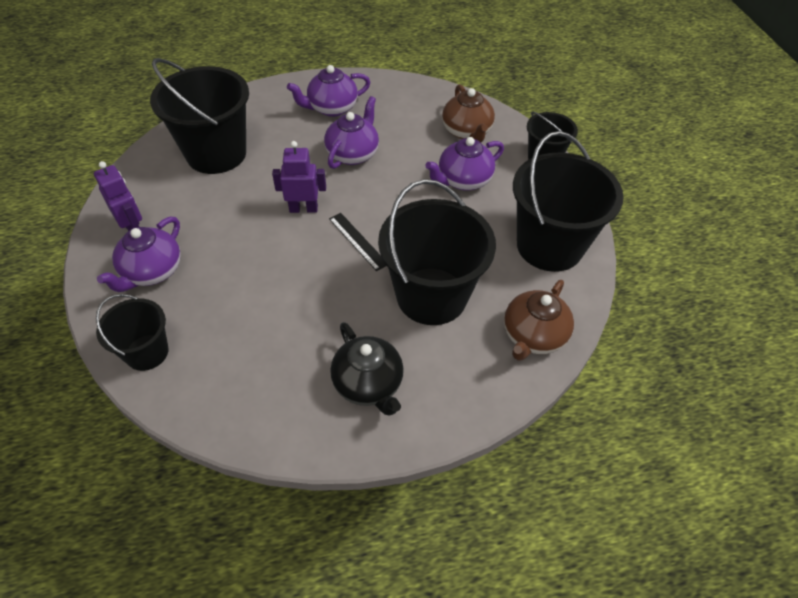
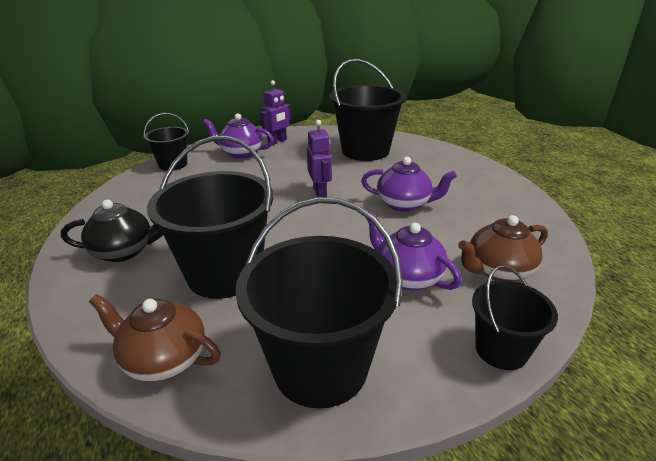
camera: 80 degrees right, 20 degrees down
purple teapot [287,65,370,117] -> none
black ruler [329,213,387,271] -> none
black teapot [330,322,404,416] -> black teapot turned 150 degrees counterclockwise [61,200,163,262]

